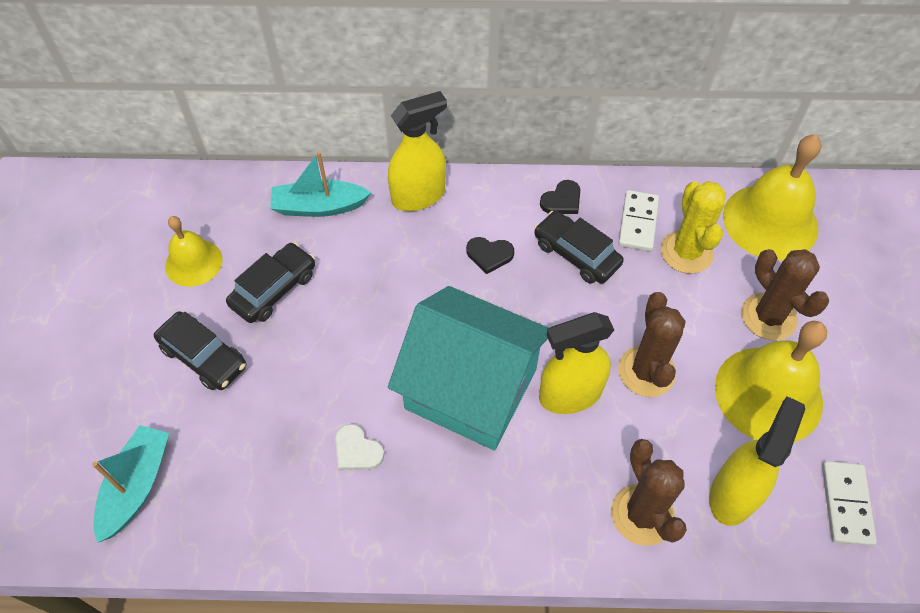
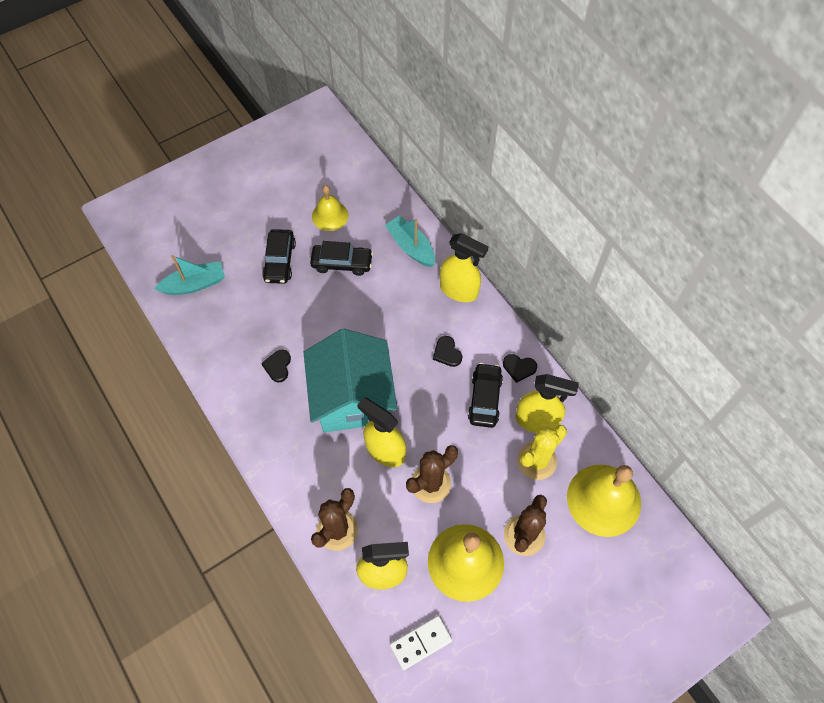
camera: 55 degrees right, 5 degrees up
white heart [335,424,384,470] -> black heart [261,350,291,382]
white domino [618,190,659,252] -> yellow spray bottle [516,374,579,433]

